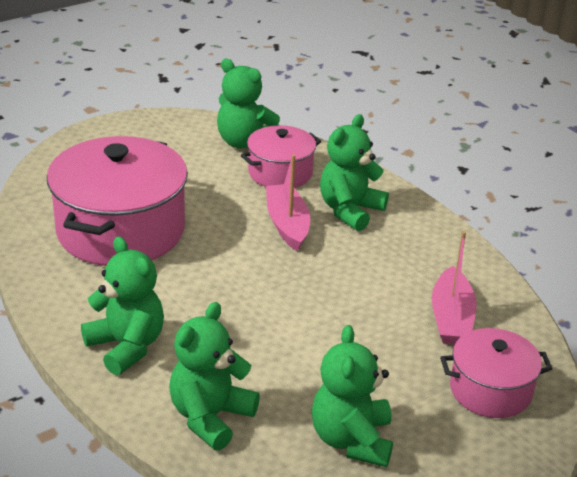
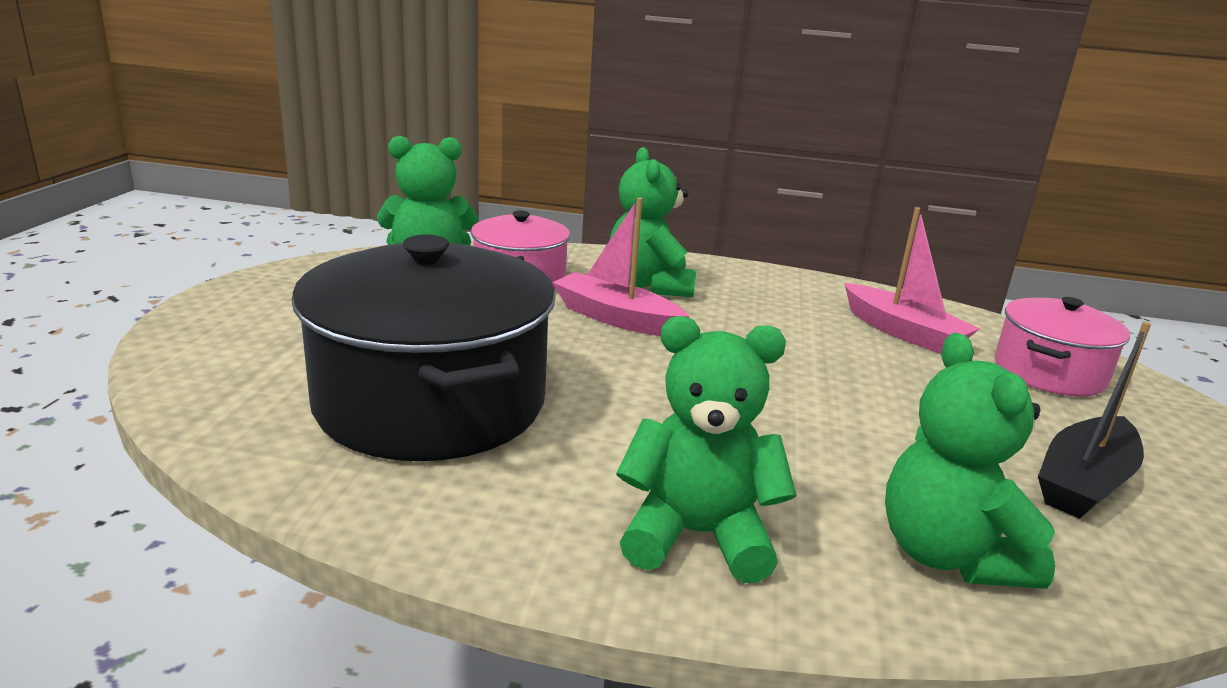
camera: 45 degrees left, 10 degrees down
pink pot [47,136,188,266] -> black pot [291,235,556,461]
green teddy bear [312,325,393,467] -> black boat [1038,322,1151,519]

